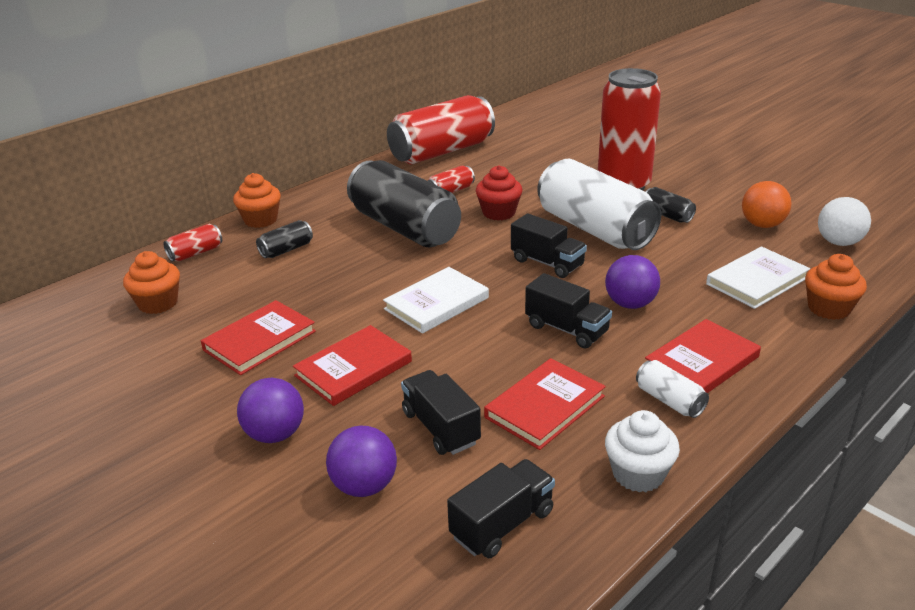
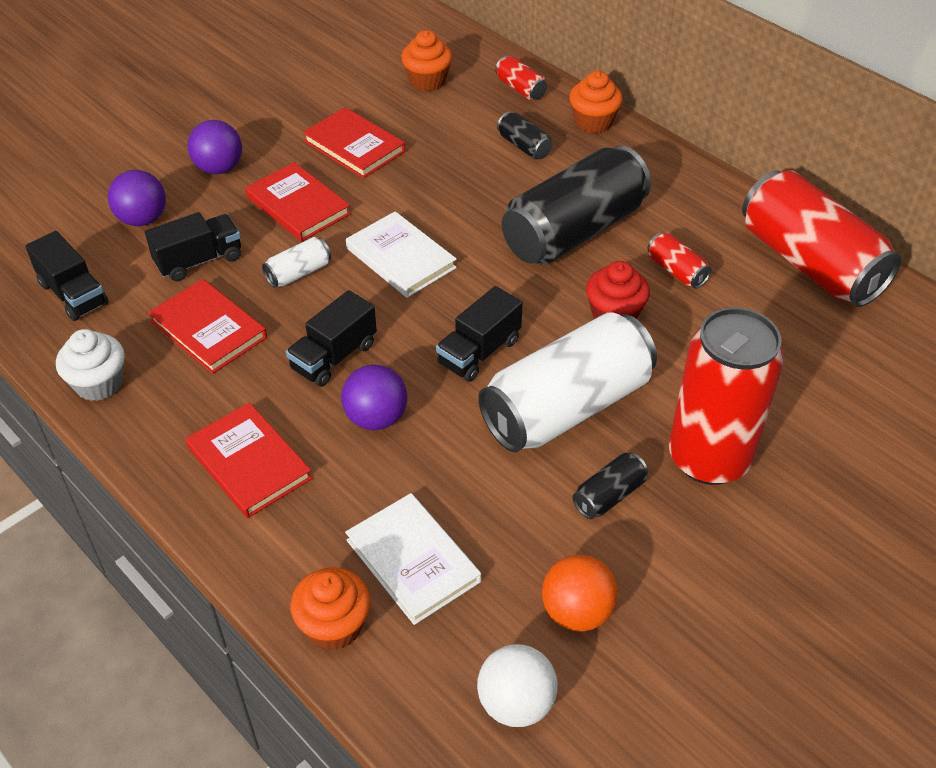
camera: 90 degrees right, 15 degrees up
white can [636,360,709,418] -> white can moved to [262,237,331,288]

